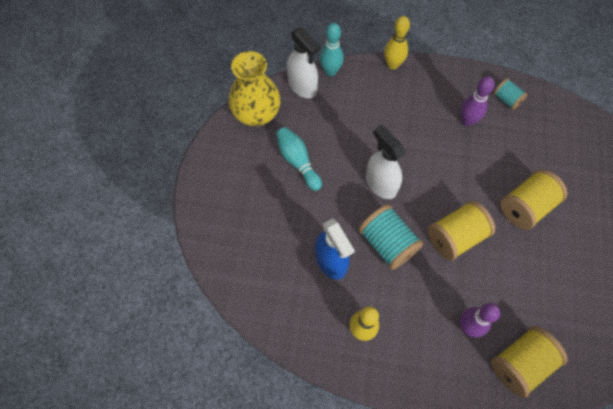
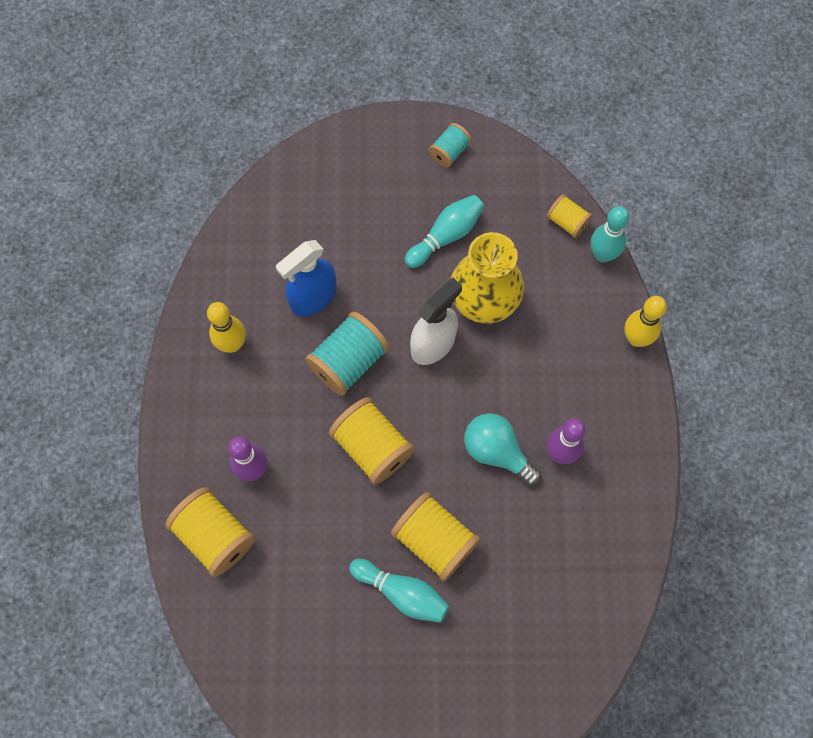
camera: 80 degrees right, 5 degrees up
yellow vase [228,51,281,126] -> yellow vase moved to [451,232,524,324]
white spray bottle [287,27,320,98] -> yellow spool [547,194,592,238]
turquoise spool [494,78,528,110] -> turquoise spool moved to [429,123,472,168]
none -> turquoise bowling pin [349,559,449,623]
none -> turquoise light bulb [464,413,541,486]

